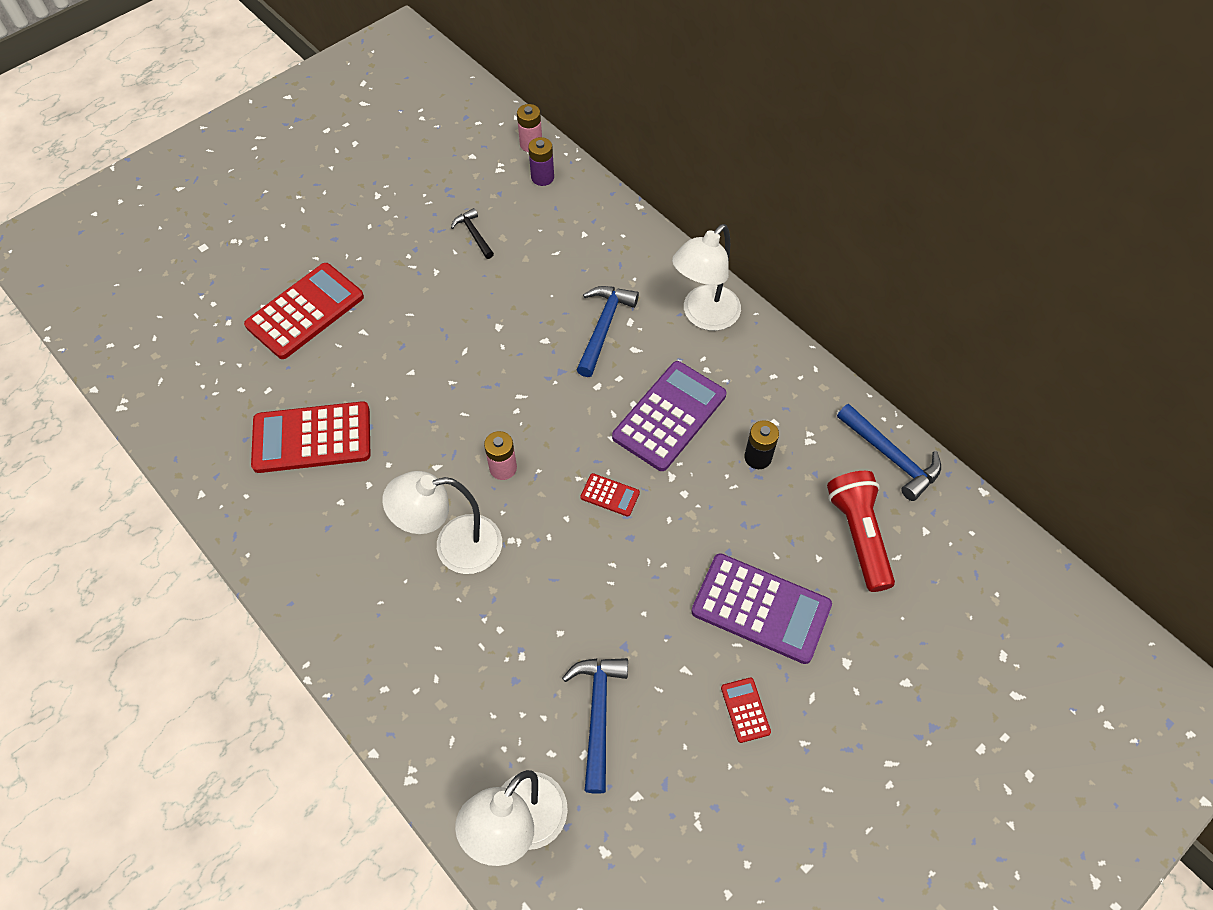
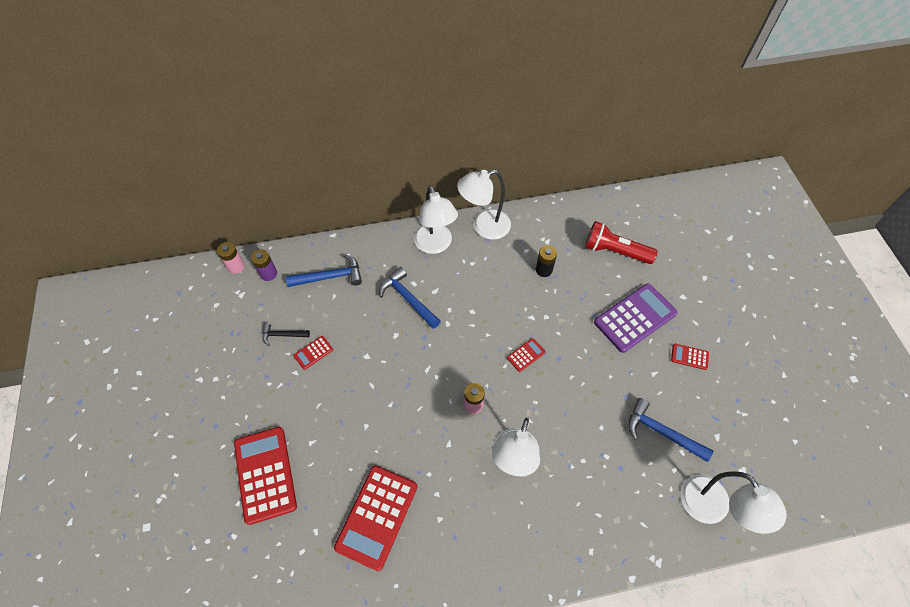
camera: 60 degrees left, 0 degrees up
purple calculator [612,361,726,471] -> none
blue hammer [837,404,941,501] -> blue hammer moved to [286,254,362,287]
none -> red calculator [294,336,333,370]
none -> white lamp [457,170,511,240]

